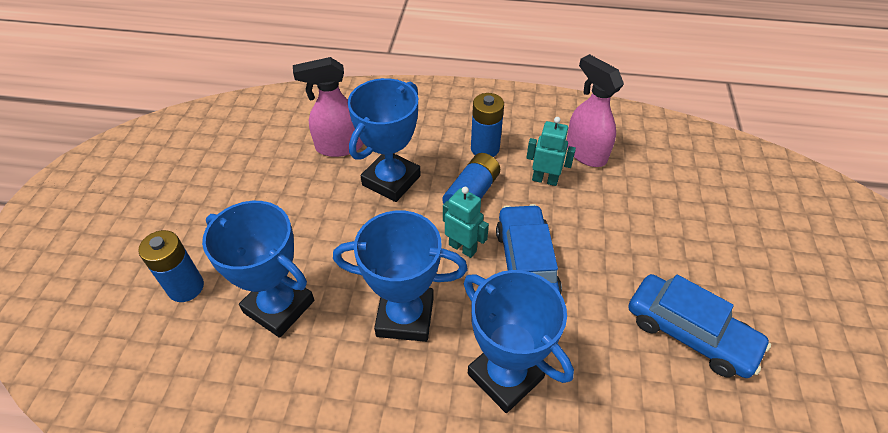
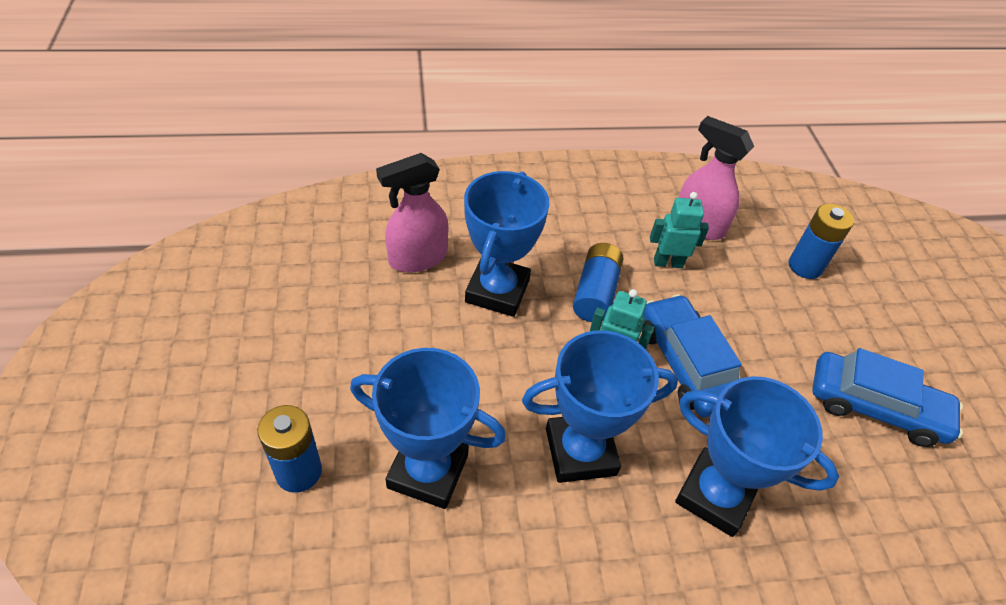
camera: 20 degrees left, 0 degrees up
blue battery [471,93,504,157] -> blue battery moved to [789,203,854,279]

